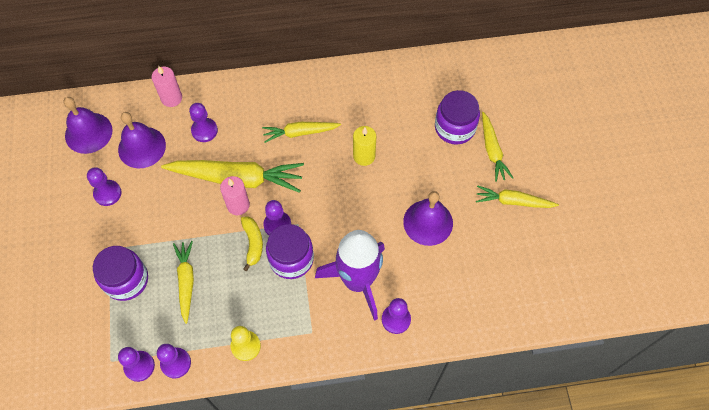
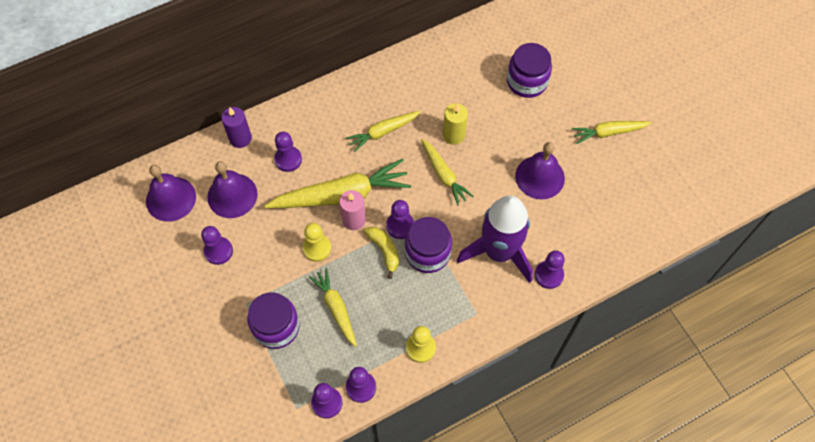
camera: 20 degrees left, 0 degrees up
pink candle [152,66,182,107] -> purple candle [221,107,252,148]
yellow carrot [482,112,513,182] -> yellow carrot moved to [421,139,474,206]
none -> yellow pawn [302,223,331,262]

